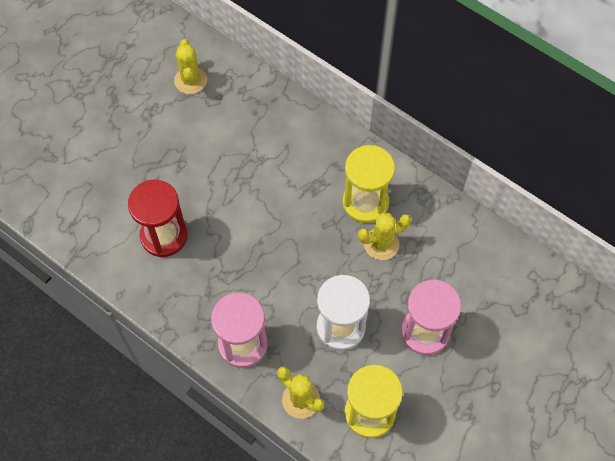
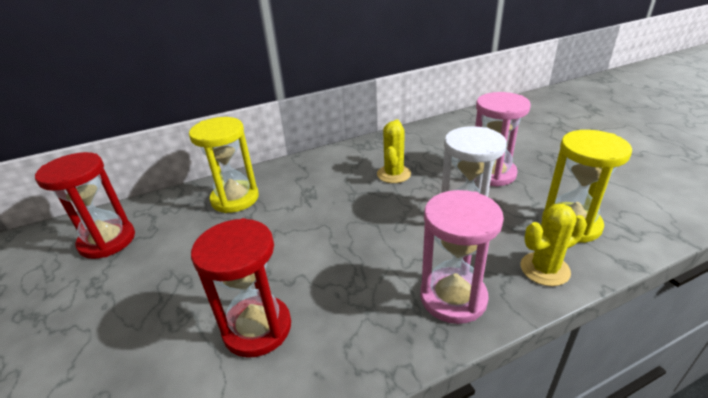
camera: 60 degrees left, 30 degrees down
yellow cactus [174,39,207,94] -> red hourglass [35,152,135,259]
yellow hourglass [342,145,395,223] -> yellow hourglass moved to [189,117,259,213]

